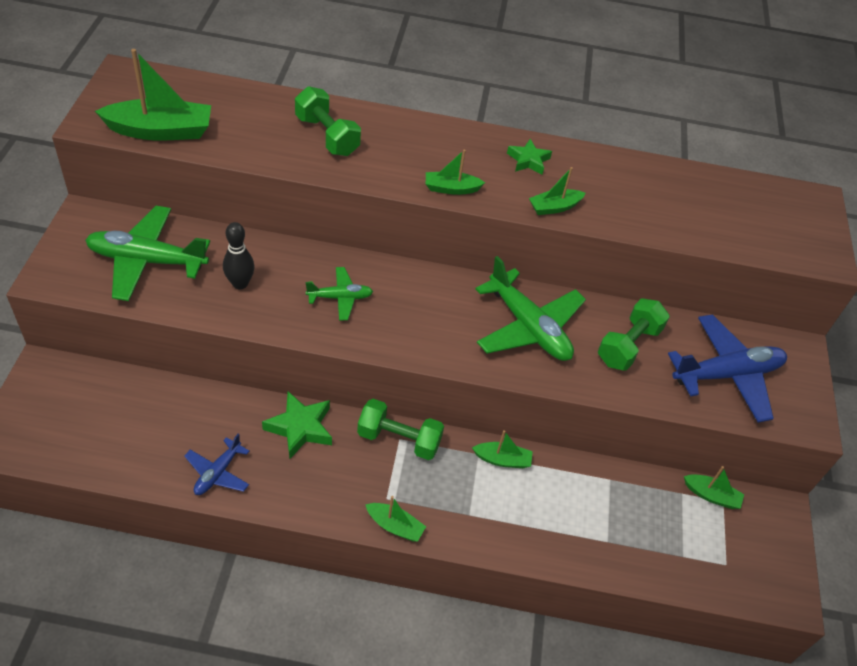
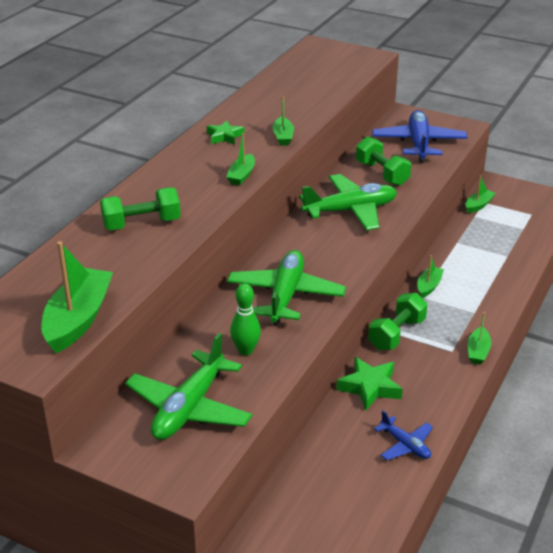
camera: 65 degrees left, 15 degrees down
black bowling pin [223,222,254,289] -> green bowling pin [230,284,261,355]
green plane [306,267,373,320] -> green plane [227,250,346,325], size x1.86
green boat [365,496,426,542] -> green boat turned 150 degrees clockwise [468,313,491,364]

